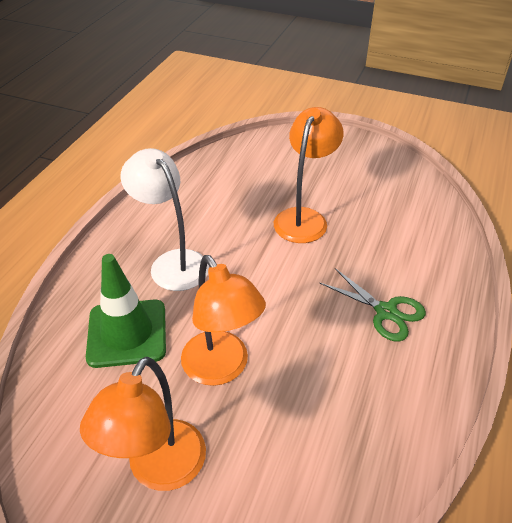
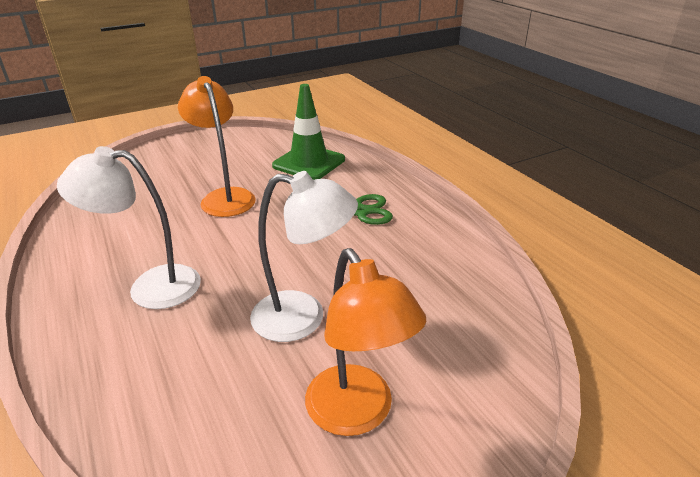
camera: 50 degrees left, 10 degrees down
green traffic cone [86,254,166,368] -> green traffic cone moved to [272,84,345,180]
orange lamp [181,255,266,386] -> white lamp [250,171,358,342]

